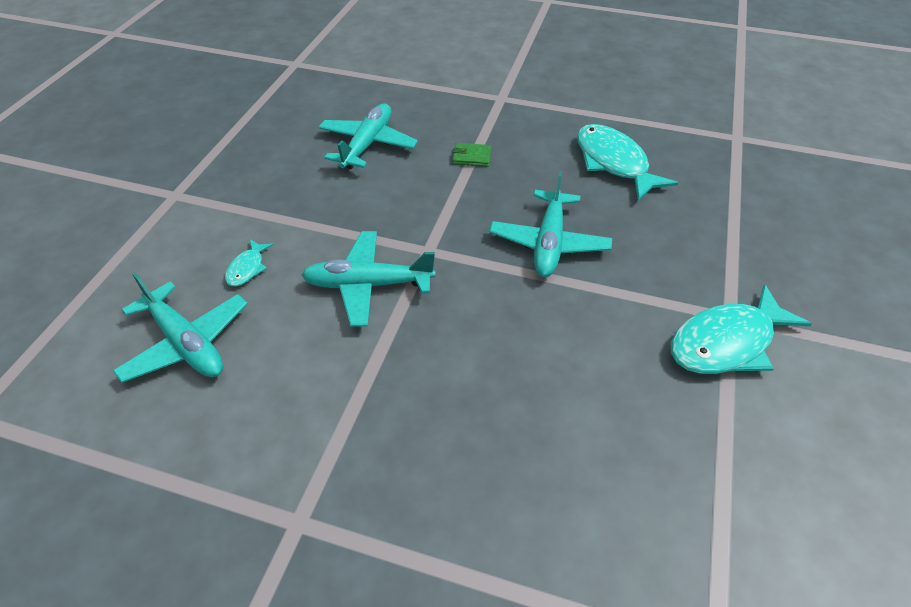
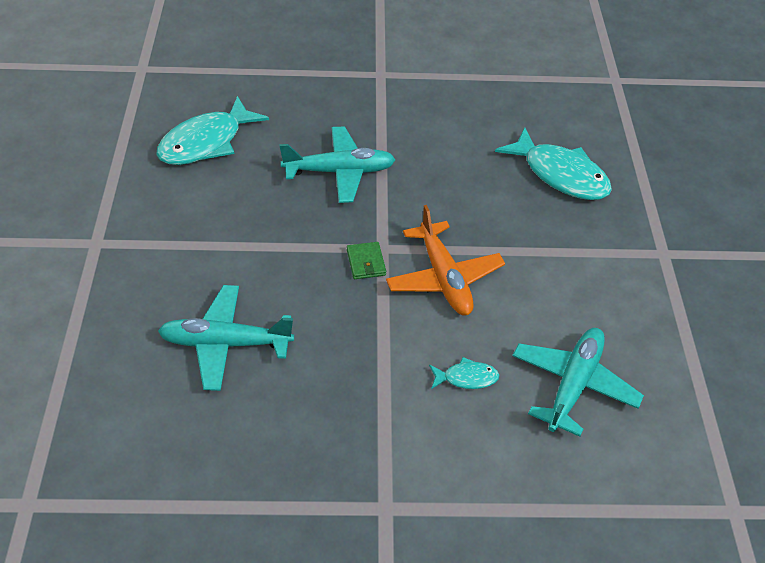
camera: 110 degrees left, 0 degrees up
turquoise plane [301,231,435,327] -> orange plane [386,205,505,316]
green wallet [452,143,491,167] -> green wallet moved to [347,242,386,279]
turquoise fish [671,284,812,374] -> turquoise fish moved to [495,127,612,200]

